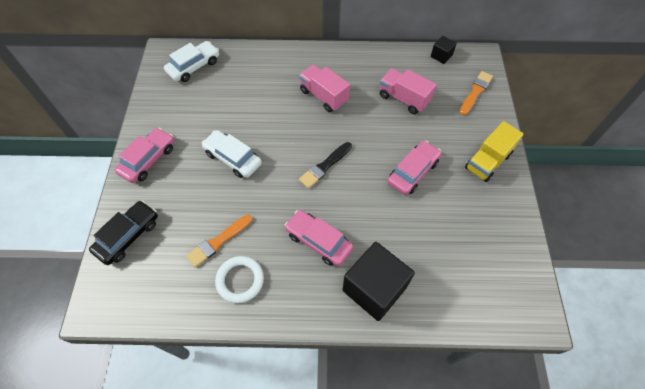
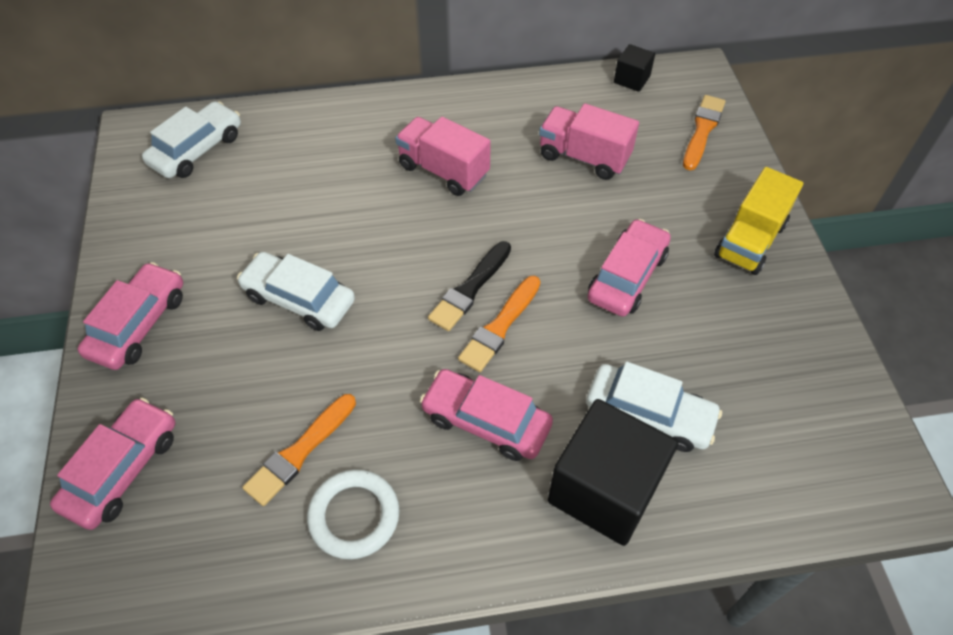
camera: 10 degrees left, 5 degrees down
black car [89,201,158,265] -> pink car [50,398,175,530]
none -> orange brush [458,276,540,372]
none -> white car [586,361,722,452]

